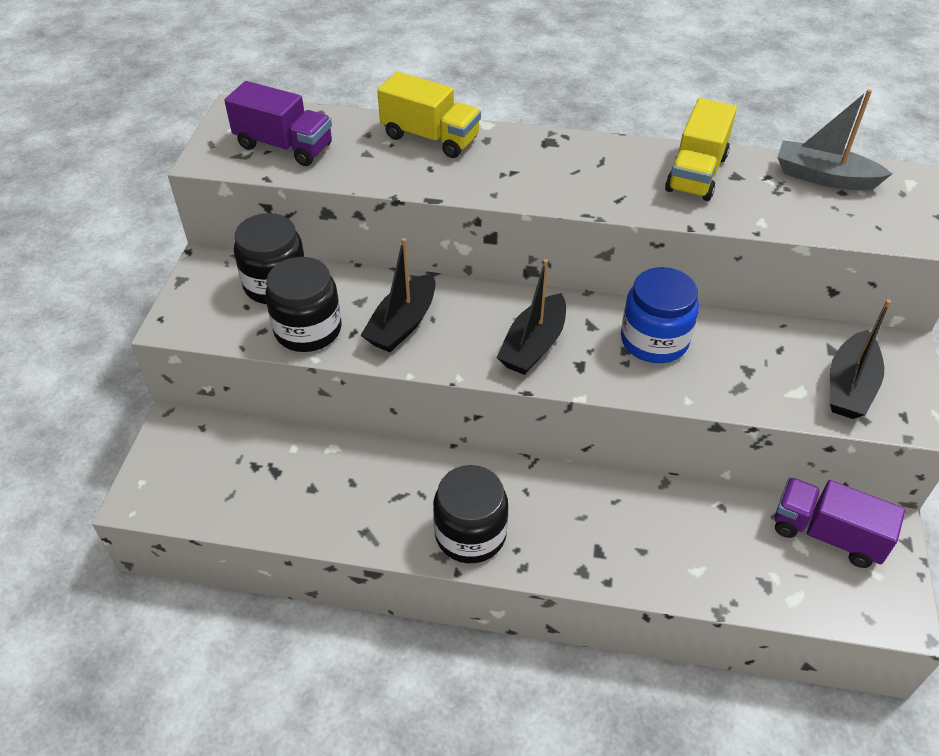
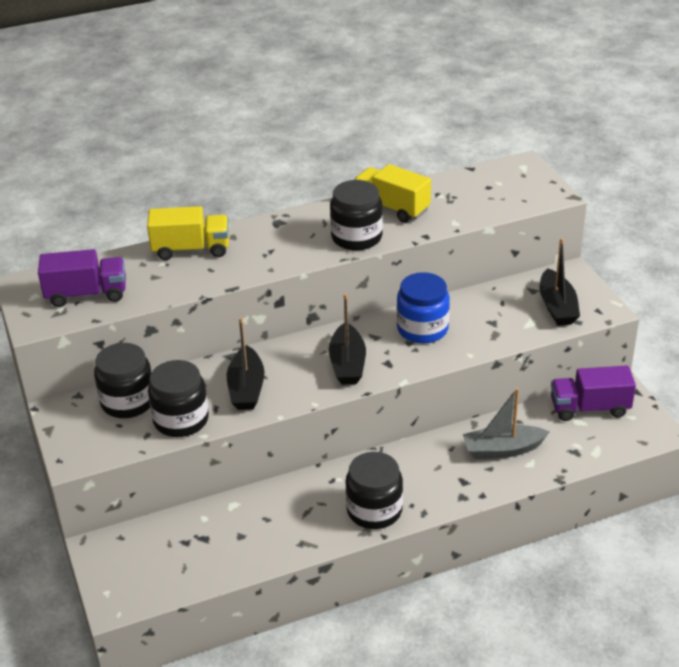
camera: 30 degrees left, 10 degrees down
yellow truck [665,98,737,201] -> yellow truck turned 135 degrees clockwise [354,164,431,223]
grey boat [777,89,892,190] -> grey boat moved to [463,388,549,459]
none -> black jar [330,180,383,250]

